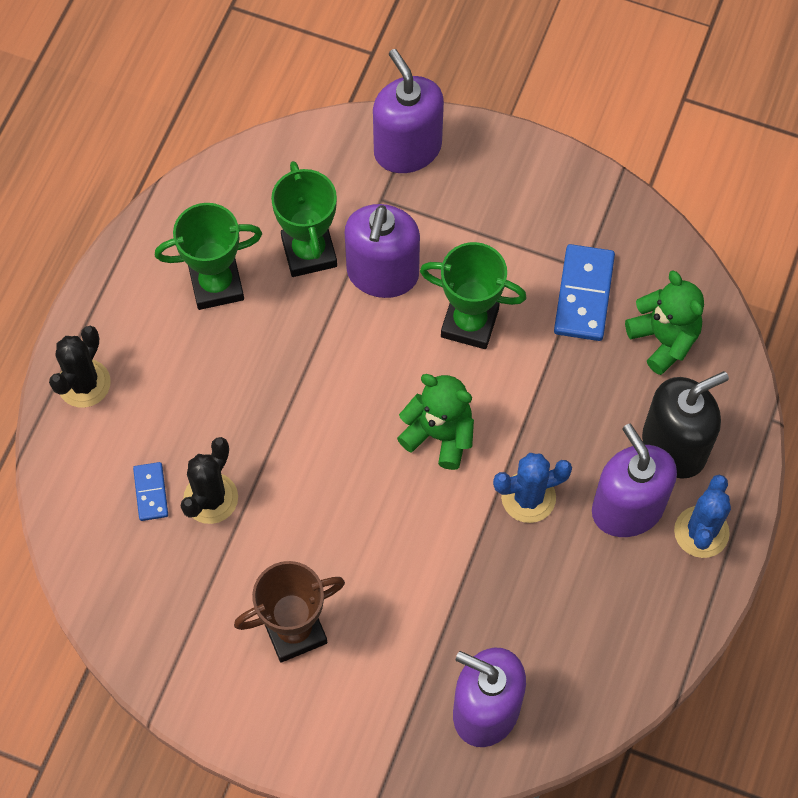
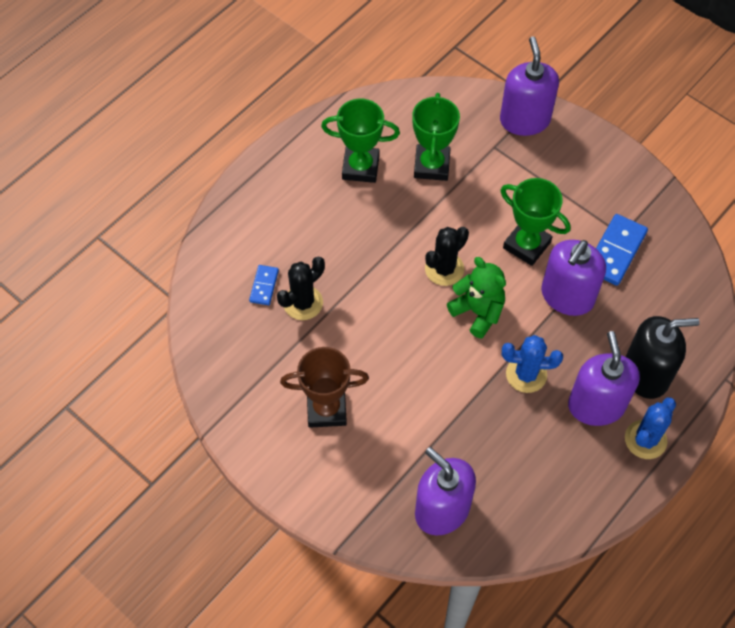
camera: 20 degrees right, 5 degrees down
black cactus [49,326,111,408] -> black cactus moved to [425,227,469,286]
purple soap dispenser [345,204,420,298] -> purple soap dispenser moved to [541,240,606,316]
green teddy bear [625,270,704,375] -> none

